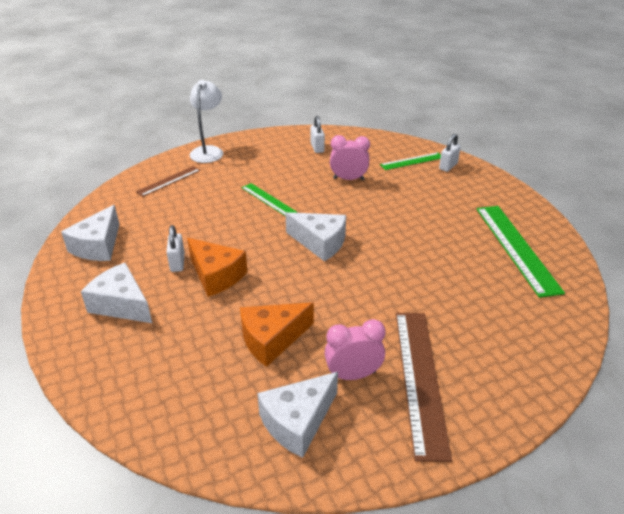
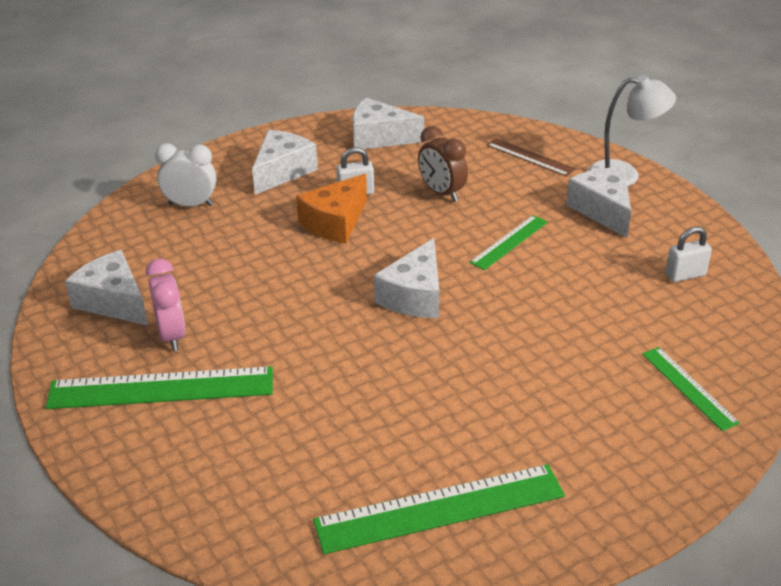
camera: 85 degrees right, 0 degrees up
orange cheese [240,302,314,367] -> none
pink clock [330,135,370,180] -> none
brown ruler [396,313,452,462] -> green ruler [46,366,273,409]
white padlock [439,134,461,172] -> none
none -> white clock [155,143,216,206]
none -> brown clock [418,126,468,202]
none -> white cheese [566,167,631,238]

